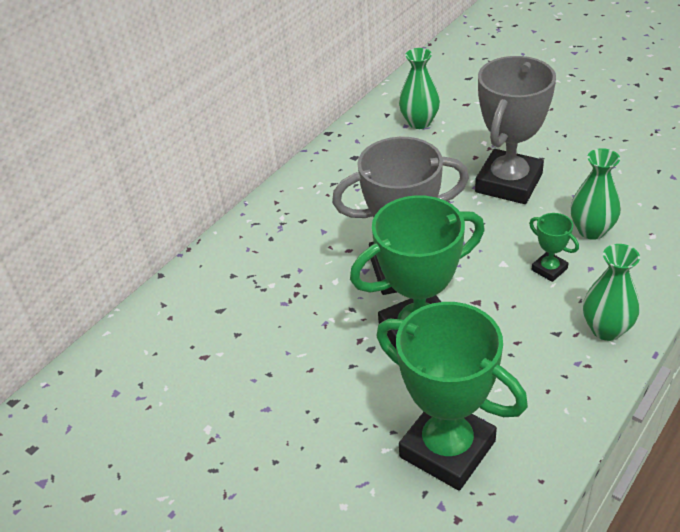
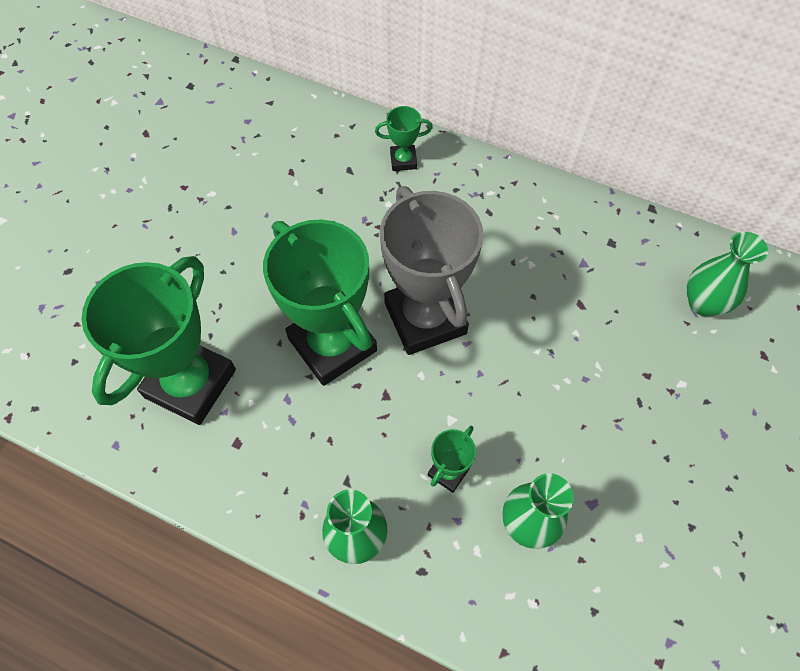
camera: 75 degrees right, 20 degrees up
grey trophy [475,56,556,204] -> none
none -> green trophy [375,106,433,171]

